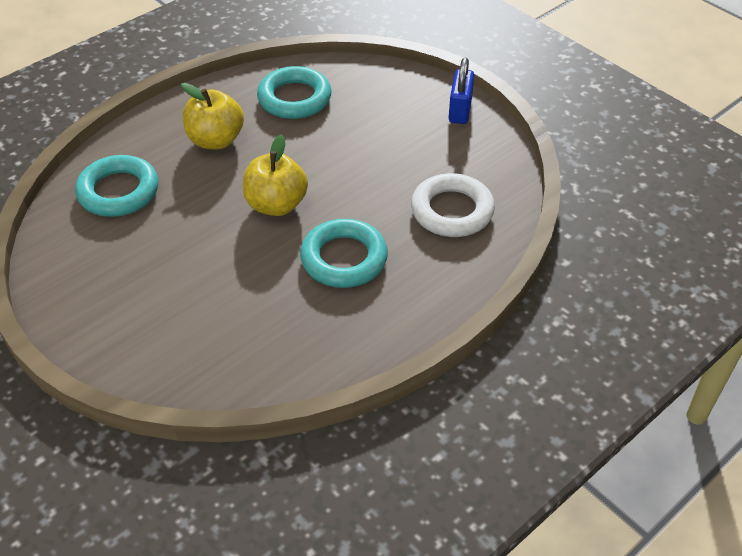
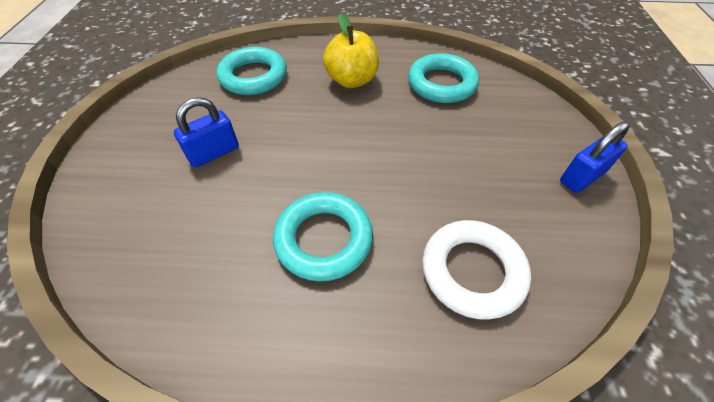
camera: 45 degrees right, 5 degrees up
yellow apple [243,134,308,216] -> none
none -> blue padlock [174,97,239,168]

